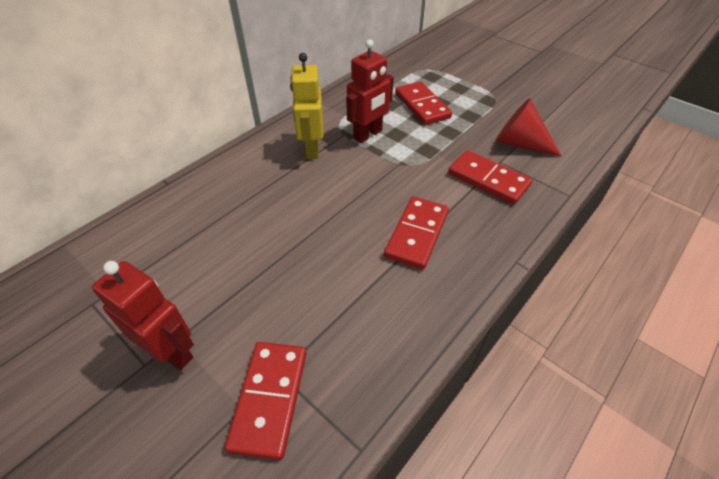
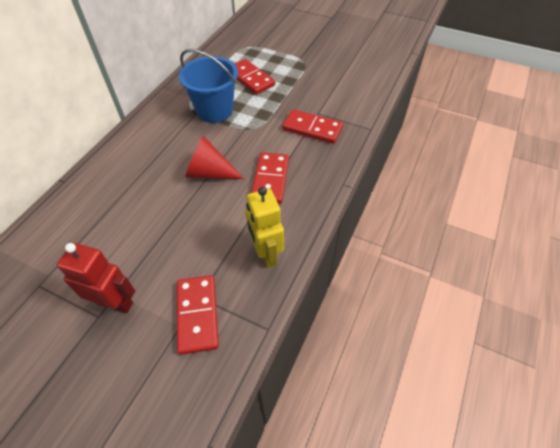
camera: 15 degrees left, 5 degrees up
yellow robot [290,53,324,159] -> yellow robot moved to [246,187,284,268]
red robot [346,39,394,143] -> blue bucket [179,49,238,123]
red cone [495,98,562,157] -> red cone moved to [185,136,244,179]

